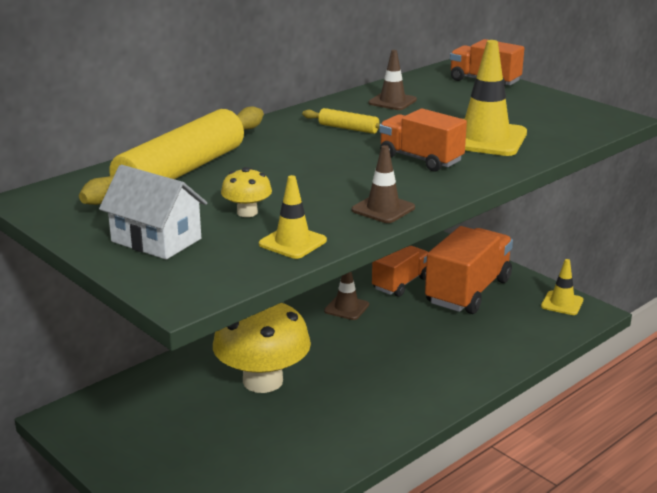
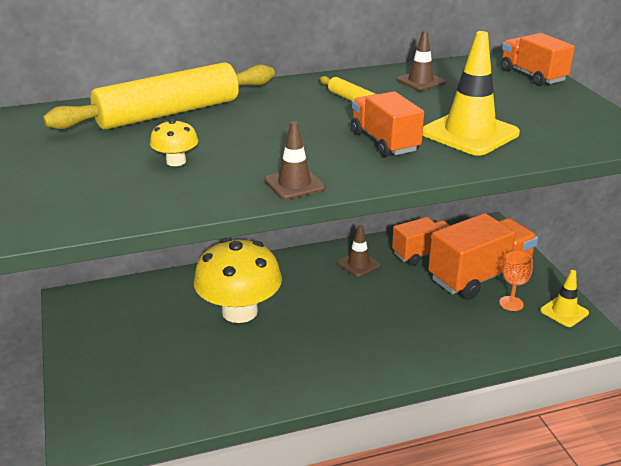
camera: 25 degrees right, 5 degrees up
white house [99,165,207,260] -> none
yellow traffic cone [259,175,327,259] -> none
none -> orange goblet [499,251,533,311]

